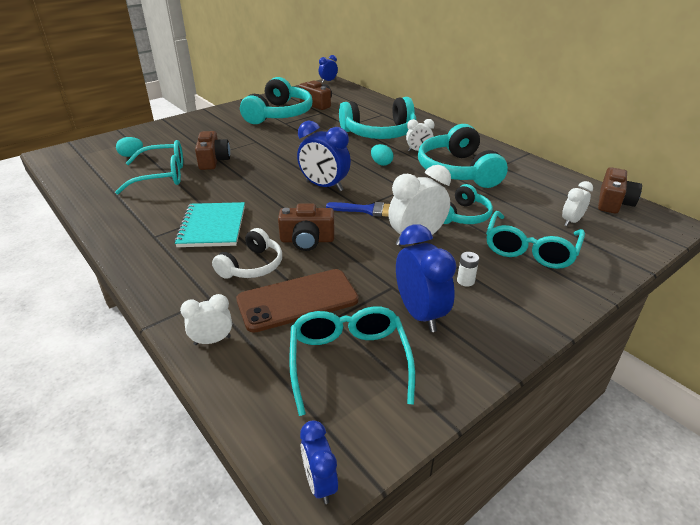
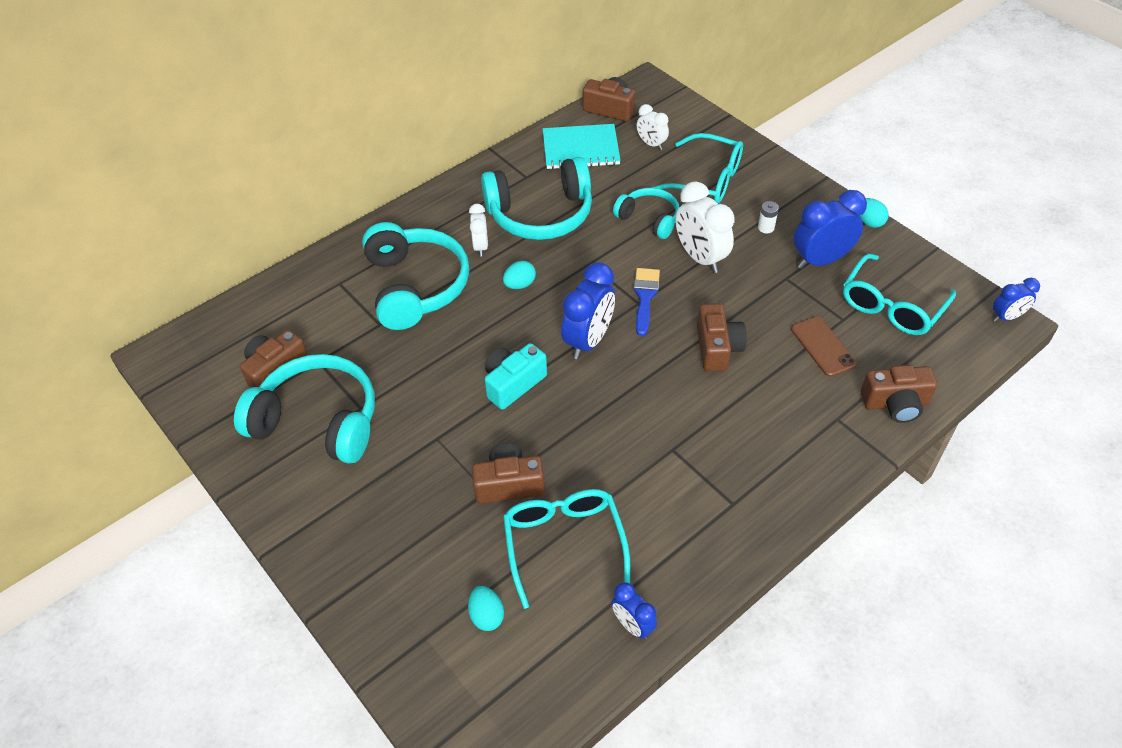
camera: 90 degrees left, 15 degrees up
turquoise notebook [174,202,245,247] -> turquoise notebook moved to [543,124,621,169]
white clock [180,294,232,345] -> brown camera [861,365,937,423]
white headphones [212,228,282,279] -> none
brown phone [236,269,359,333] -> brown phone [791,316,857,377], size x0.63
turquoise glasses [289,306,415,416] -> turquoise glasses turned 45 degrees counterclockwise [843,254,956,335]
blue clock [319,55,338,83] -> blue clock moved to [611,582,657,640]
none -> turquoise camera [485,343,547,410]
none -> turquoise egg [858,198,889,228]

